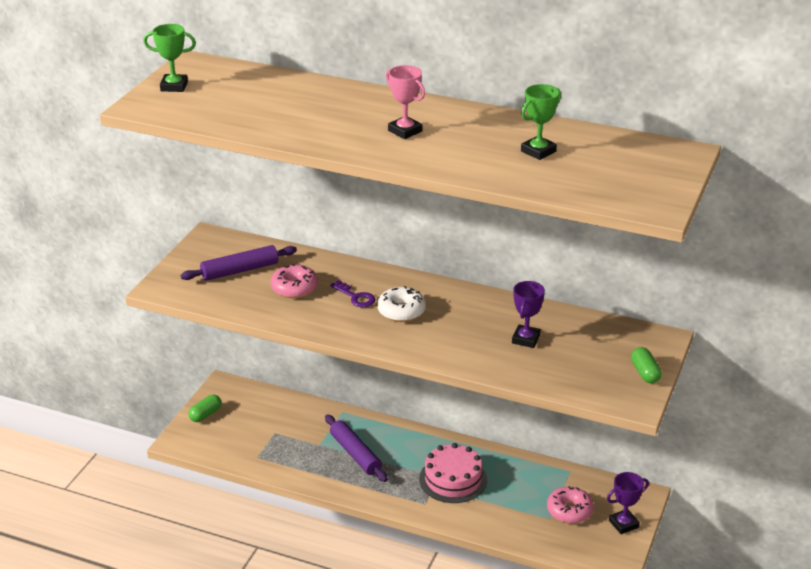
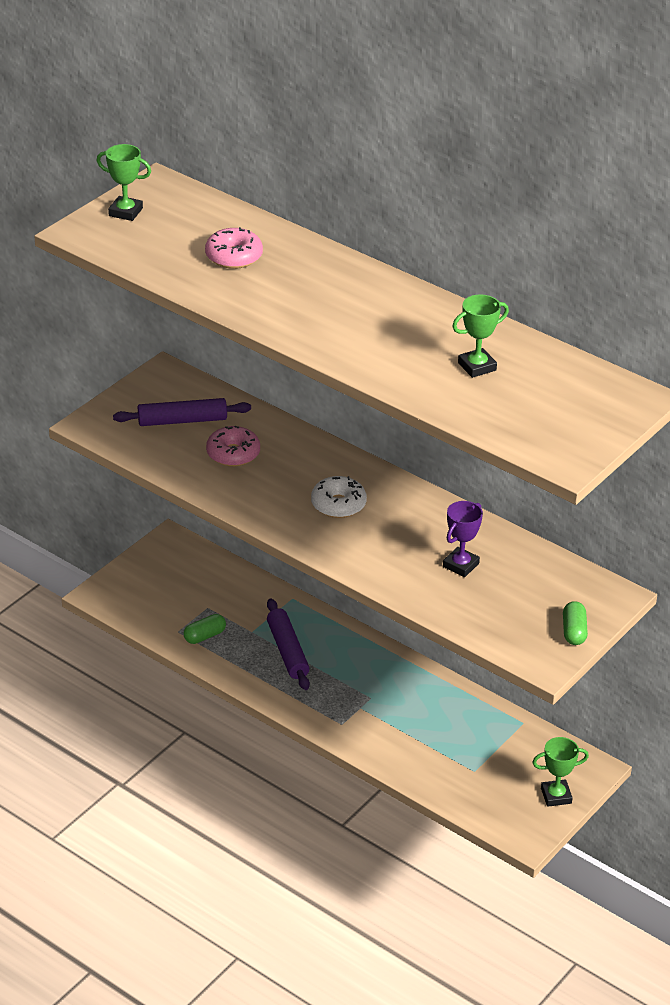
camera: 15 degrees right, 5 degrees up
green capsule [189,395,221,422] -> green capsule moved to [184,614,226,644]
purple key [330,280,376,307] -> none
pink trophy [386,65,425,139] -> none
pink cake [419,443,487,503] -> none
pink donut [547,486,594,524] -> pink donut moved to [205,227,263,269]
purple trophy [607,472,649,534] -> green trophy [532,737,589,807]

